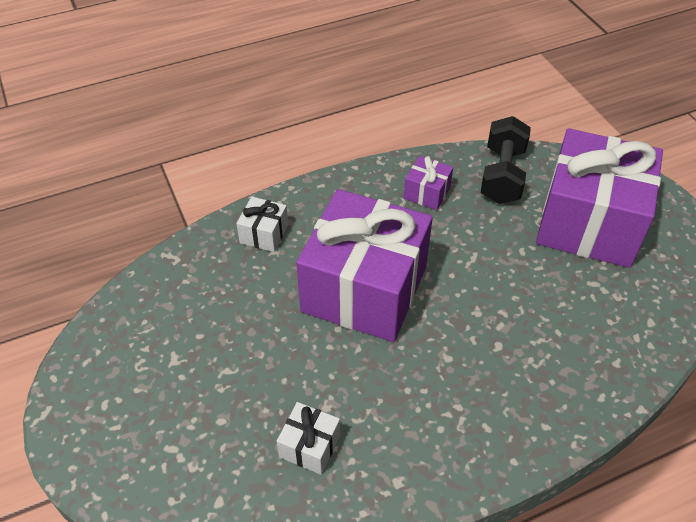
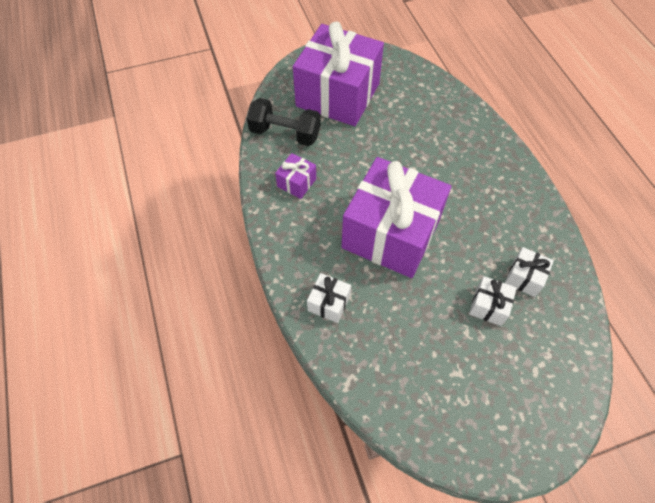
camera: 85 degrees left, 10 degrees up
none -> white gift [469,276,517,326]

